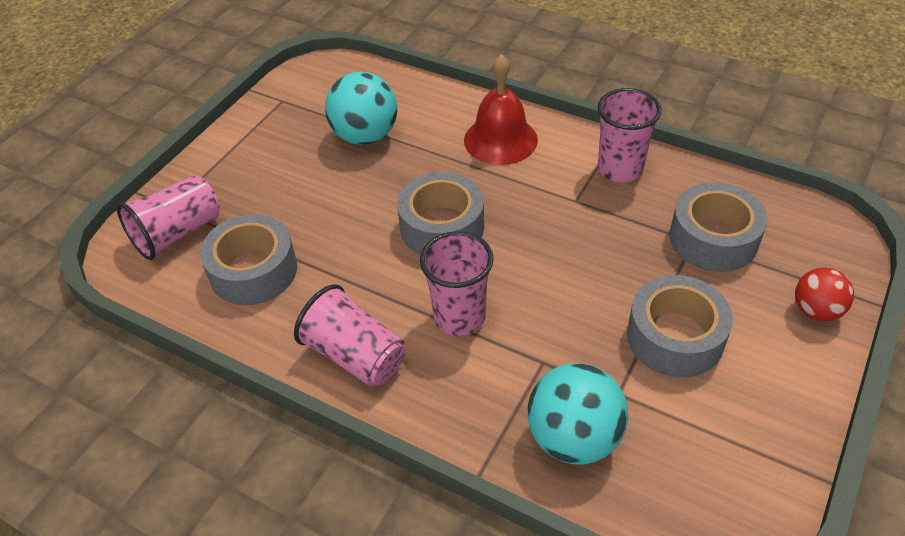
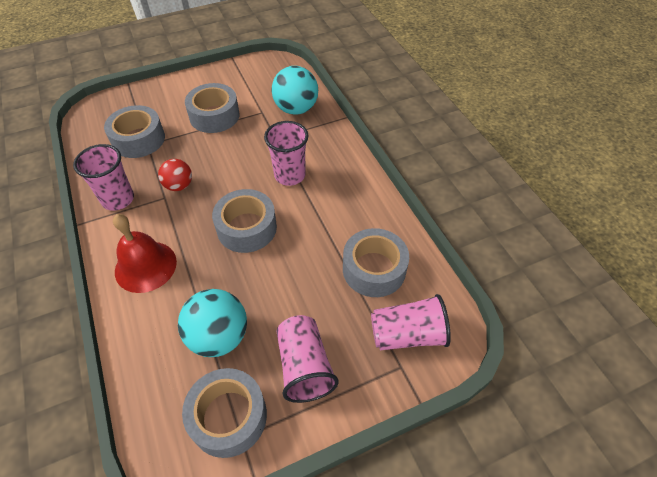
camera: 145 degrees left, 5 degrees up
pink cup [294,284,405,387] -> pink cup moved to [276,315,339,403]
red ball [795,267,854,322] -> red ball moved to [158,159,192,191]
none -> grey tape [182,368,267,458]

